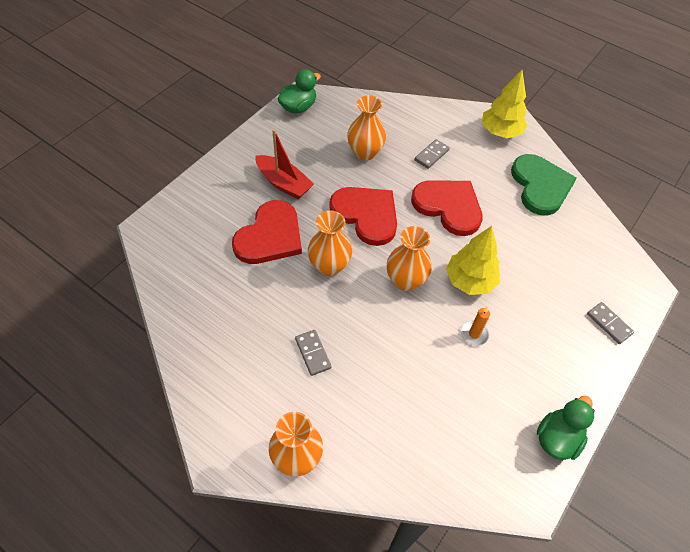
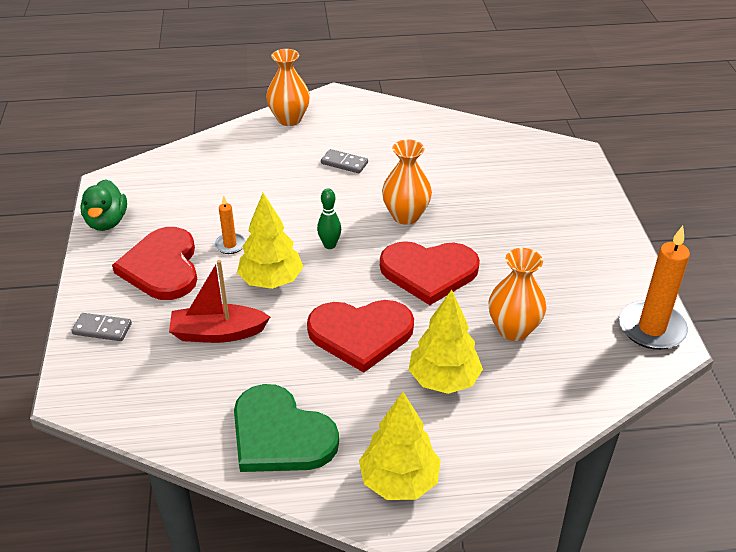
camera: 140 degrees right, 15 degrees down
red heart [232,200,302,264] -> red heart moved to [112,227,197,300]
red boat [255,129,314,199] -> red boat moved to [169,260,270,343]
green duck [278,69,321,113] -> orange candle [619,226,690,350]
orange vase [387,226,432,291] -> green bowling pin [317,188,341,249]
grey domino [415,139,450,169] -> yellow tree [409,290,483,394]

